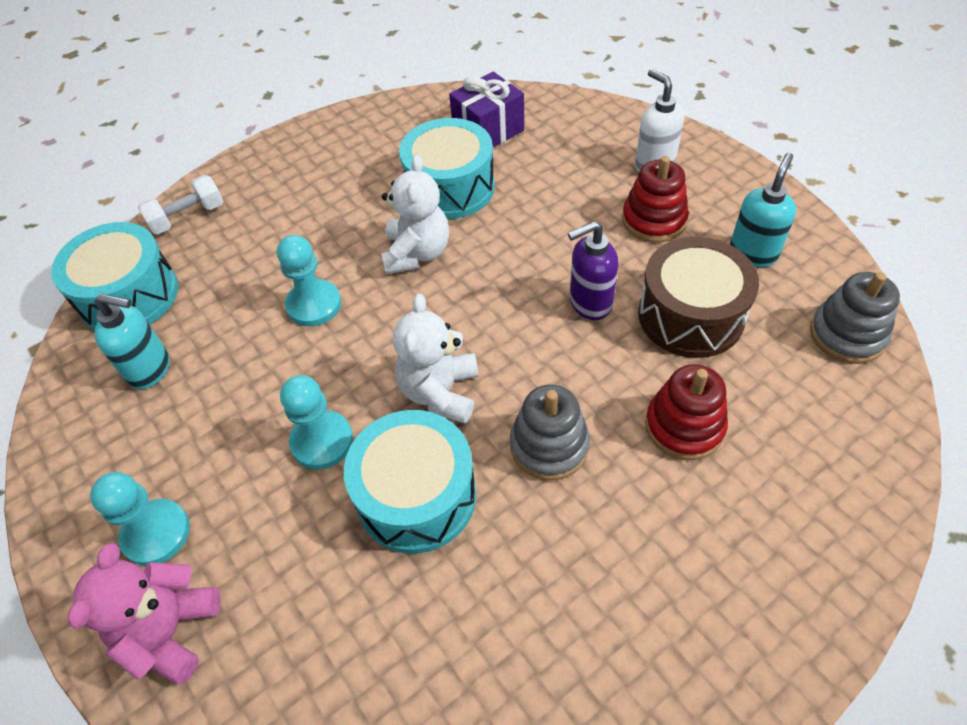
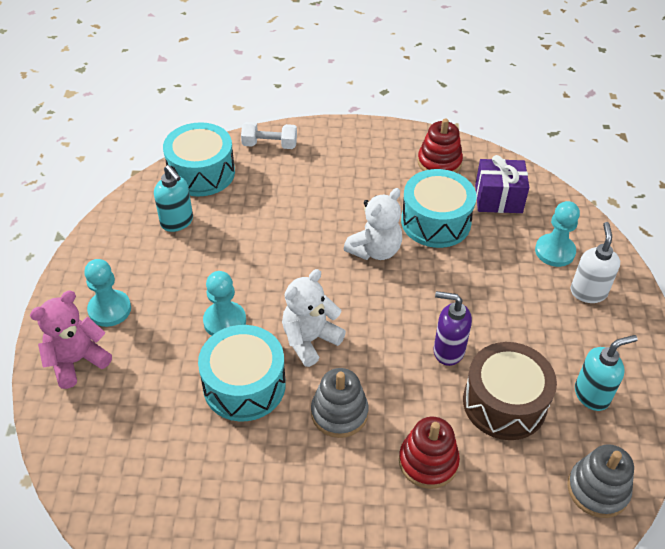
camera: 35 degrees right, 5 degrees down
turquoise pawn [277,235,341,327] -> turquoise pawn moved to [535,201,580,267]
red stacking toy [622,156,689,243] -> red stacking toy moved to [418,119,463,173]

